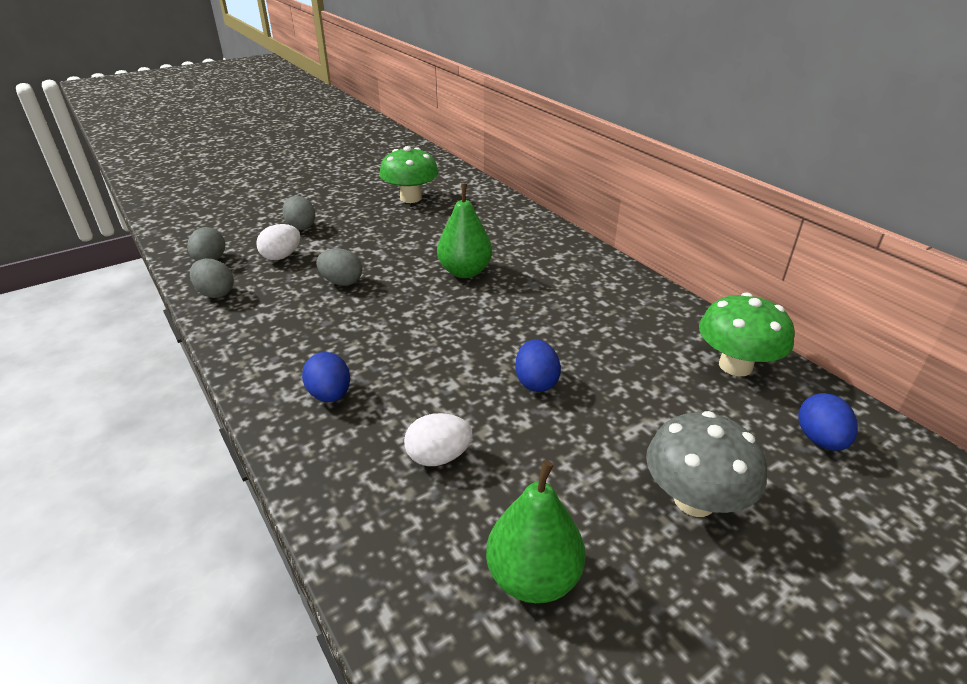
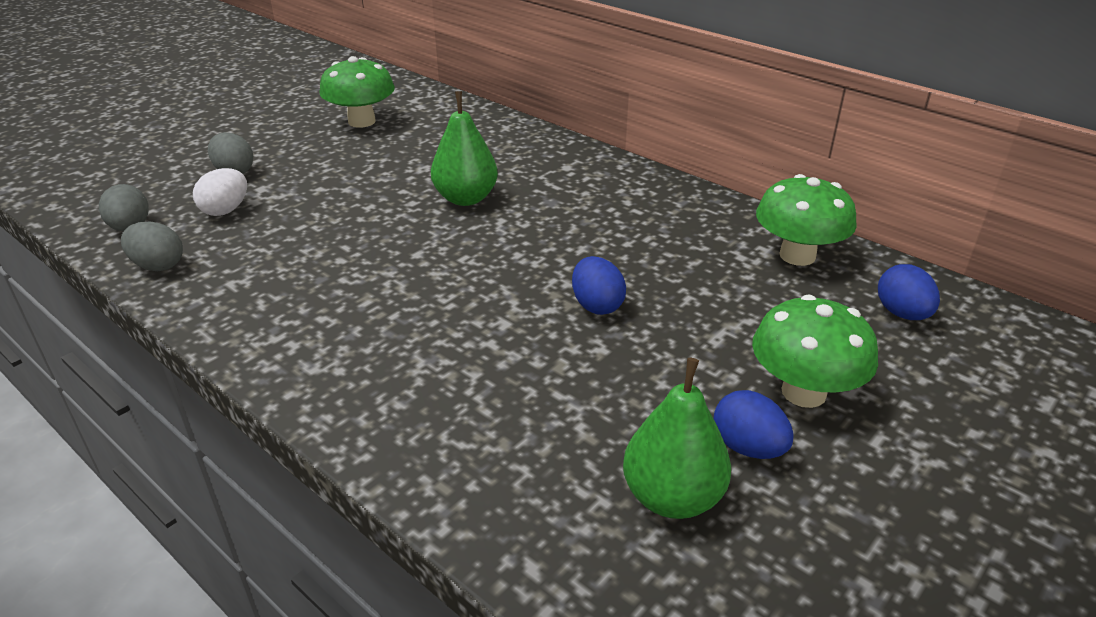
camera: 15 degrees left, 0 degrees up
blue egg [302,352,350,402] -> blue egg moved to [714,390,794,459]
grey egg [316,248,362,286] -> none
white egg [404,413,473,466] -> none
grey mushroom [646,411,767,517] -> green mushroom [752,295,878,408]

